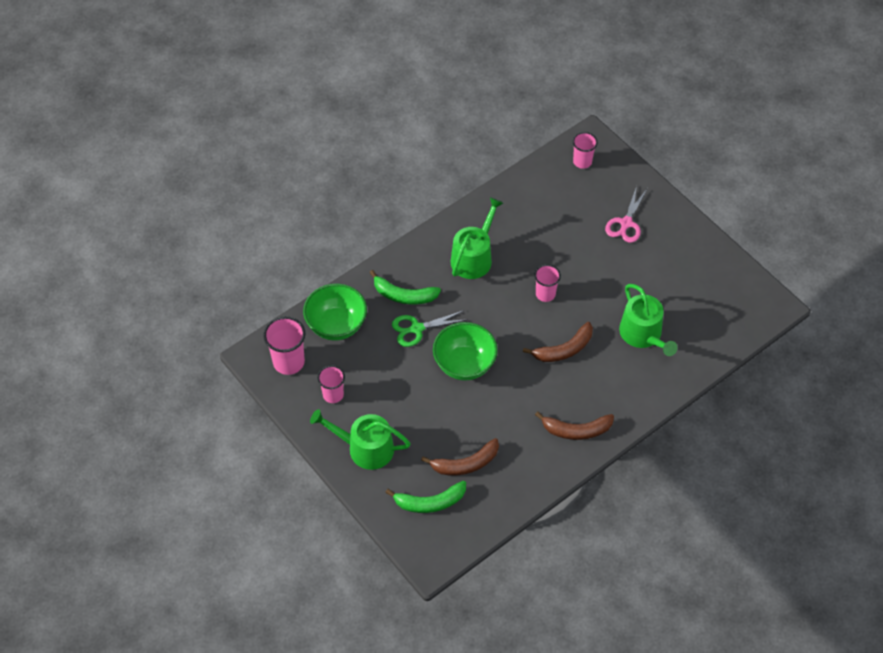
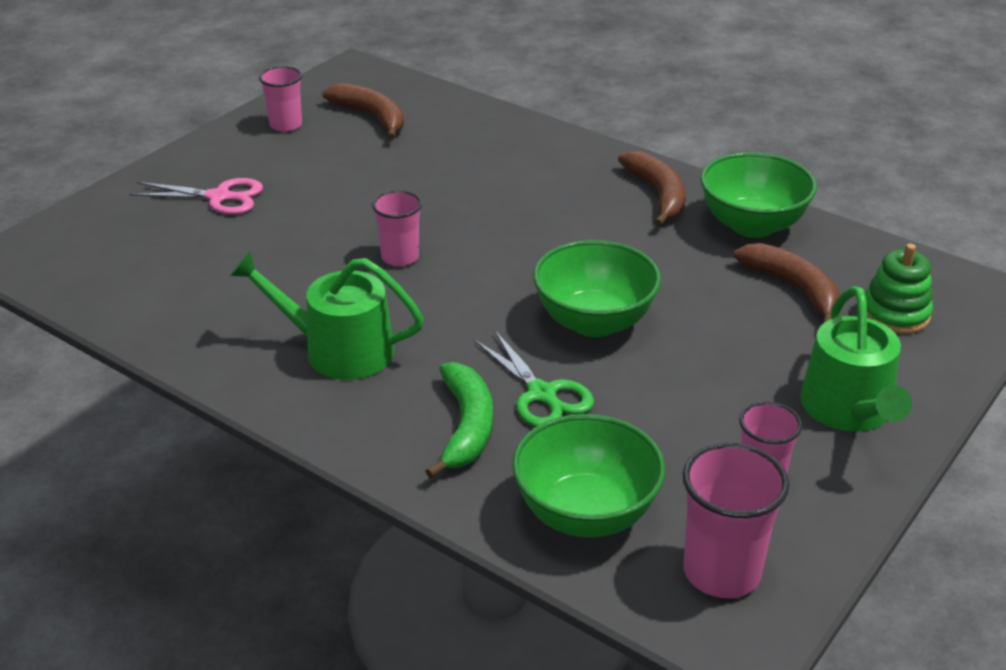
camera: 105 degrees left, 20 degrees down
green banana [385,481,466,513] -> green stacking toy [865,243,933,334]
brown banana [523,322,593,362] -> brown banana moved to [323,83,404,140]
pink cup [573,132,597,169] -> pink cup moved to [259,66,302,132]
green watering can [619,284,677,356] -> none
none -> green bowl [701,152,817,238]

